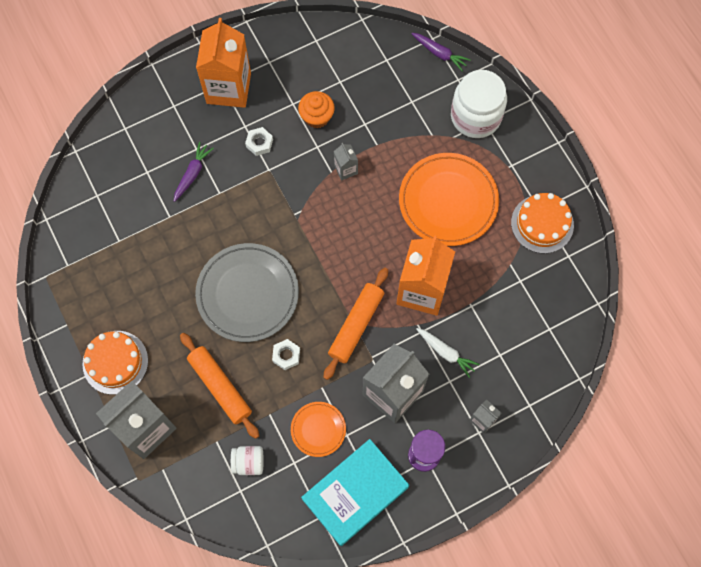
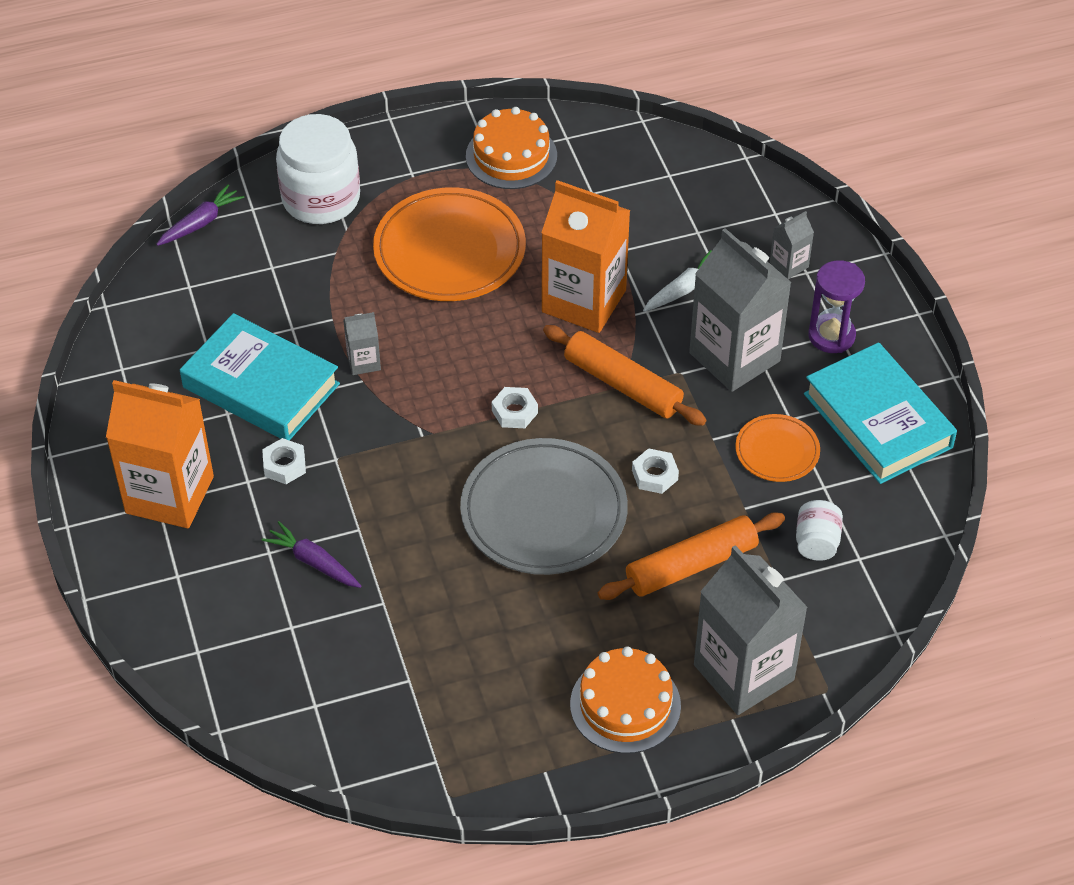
camera: 80 degrees left, 20 degrees down
orange cupcake [298,91,335,128] -> turquoise book [180,313,340,441]
none -> white nut [492,387,538,428]

